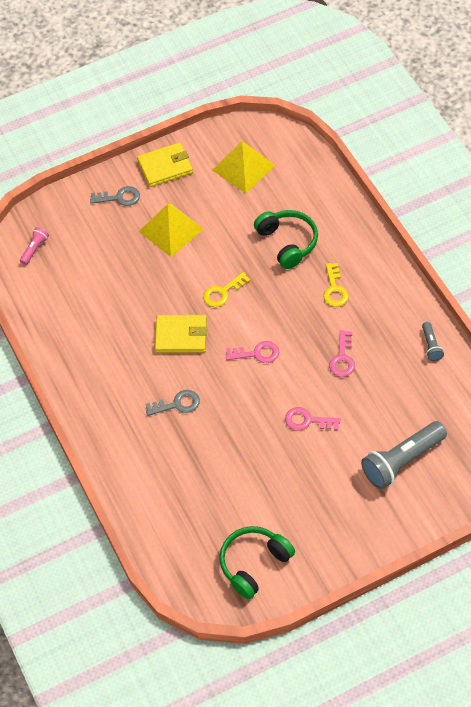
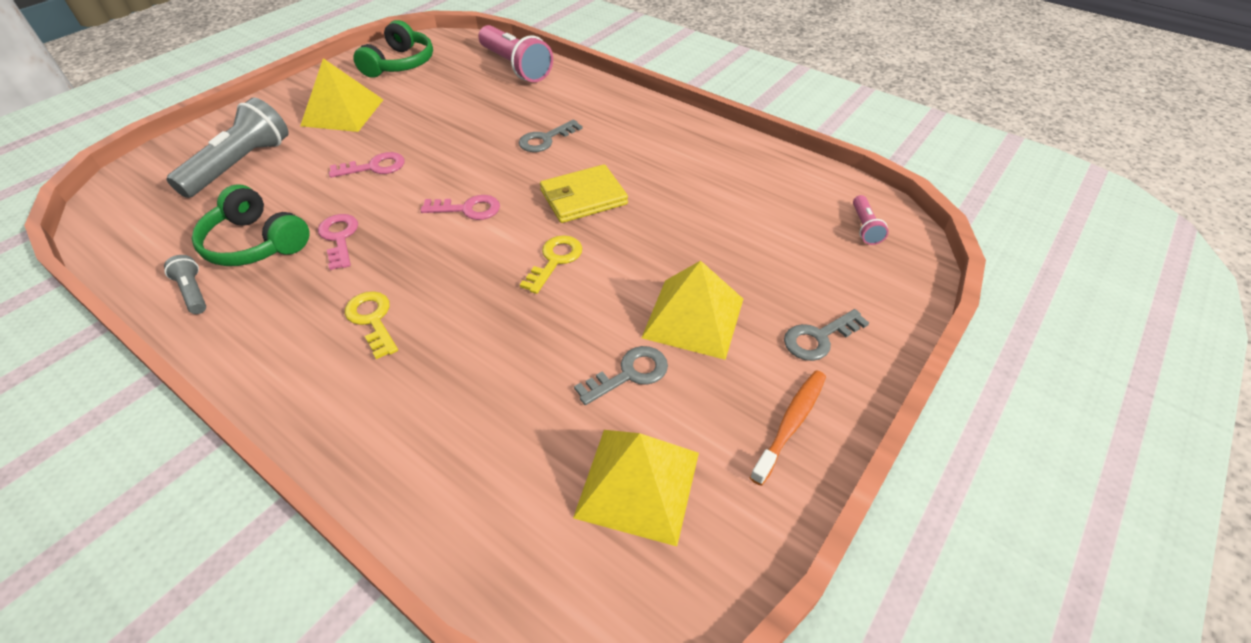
camera: 150 degrees right, 10 degrees down
yellow wallet [137,142,193,187] -> orange toothbrush [750,370,826,486]
pink key [226,341,279,363] -> pink key turned 150 degrees counterclockwise [420,195,500,220]
green headphones [254,210,318,269] -> green headphones moved to [192,184,309,266]
none -> yellow pyramid [300,58,383,132]
none -> pink flashlight [478,25,553,82]
none -> grey key [574,346,668,405]

